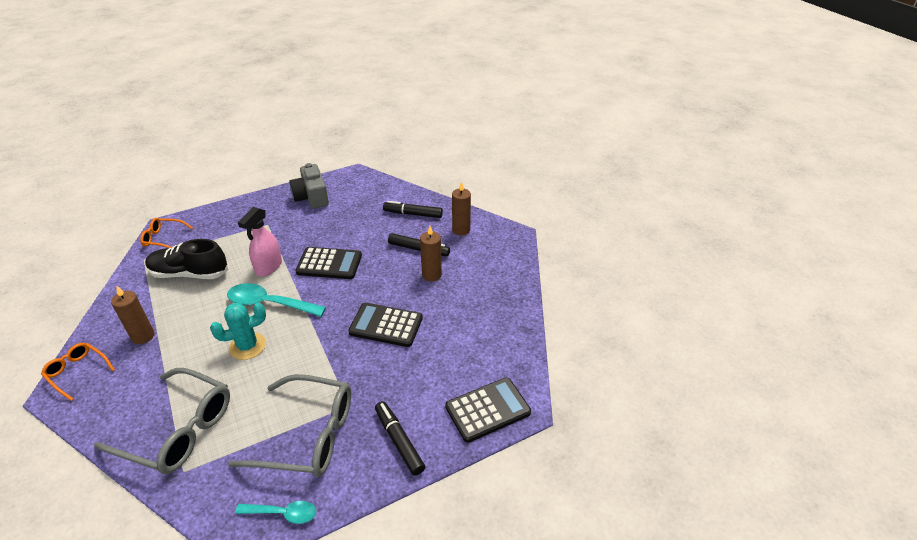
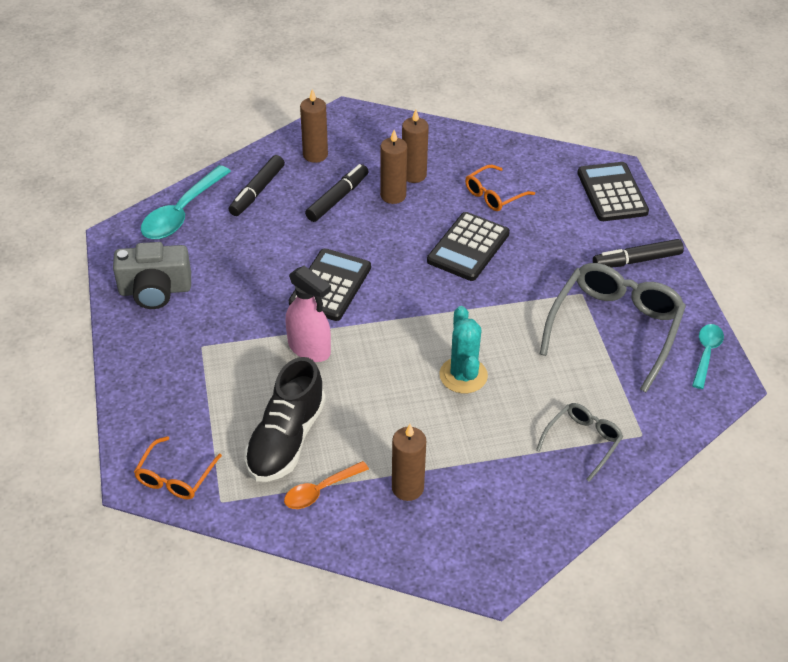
camera: 75 degrees left, 5 degrees up
orange glasses [41,343,115,401] -> orange glasses moved to [465,165,535,211]
grey glasses [94,368,230,474] -> grey glasses [536,403,623,482], size x0.52
turquoise spoon [227,283,326,317] -> turquoise spoon moved to [141,165,231,239]
none -> orange spoon [284,461,369,509]
none -> brown candle [402,109,429,183]

